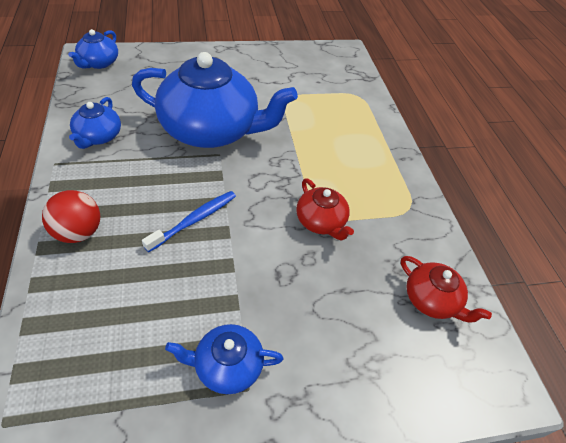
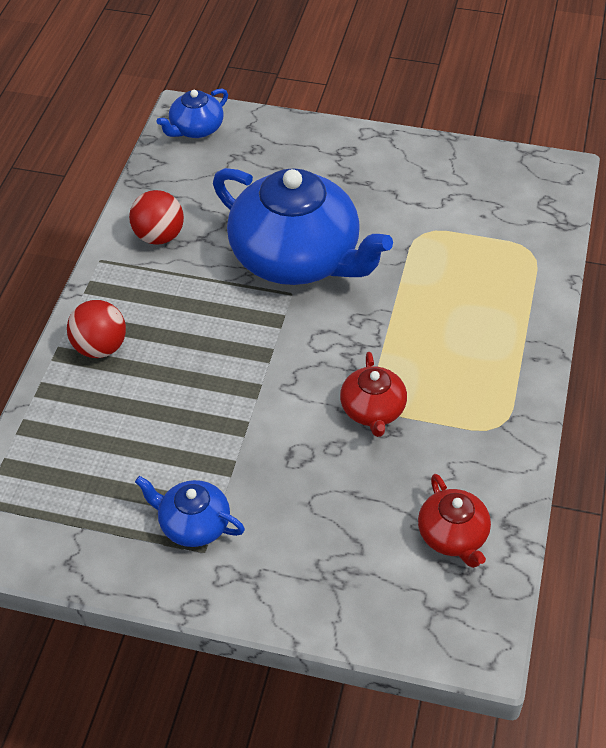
camera: 30 degrees right, 0 degrees up
blue teapot [69,97,121,149] -> red ball [129,190,184,245]
blue toothbrush [142,191,236,252] -> none

